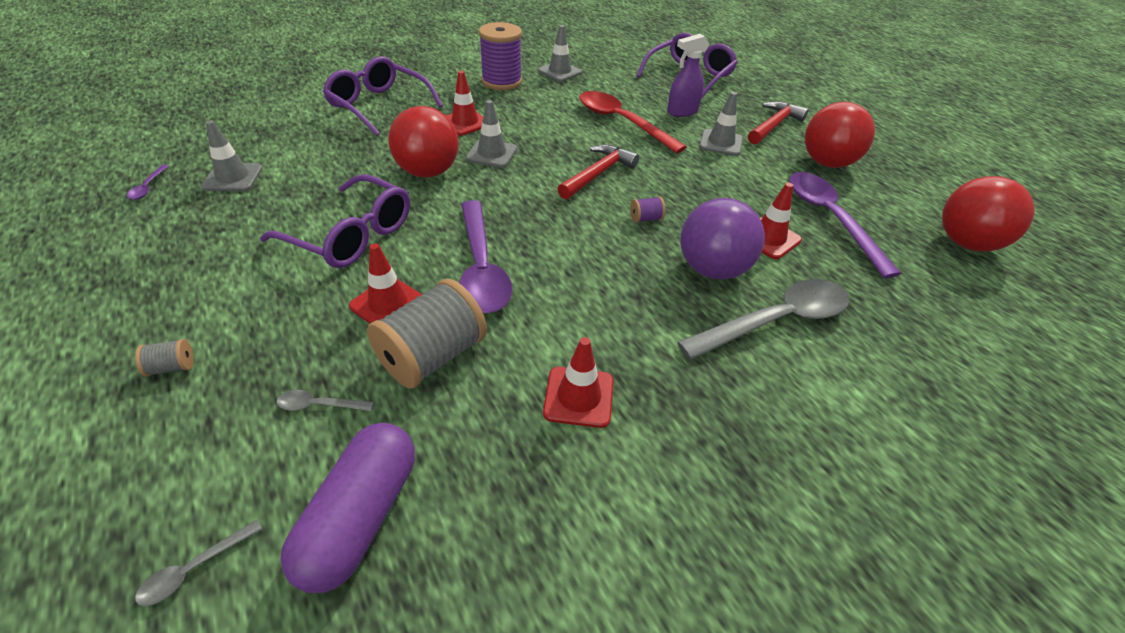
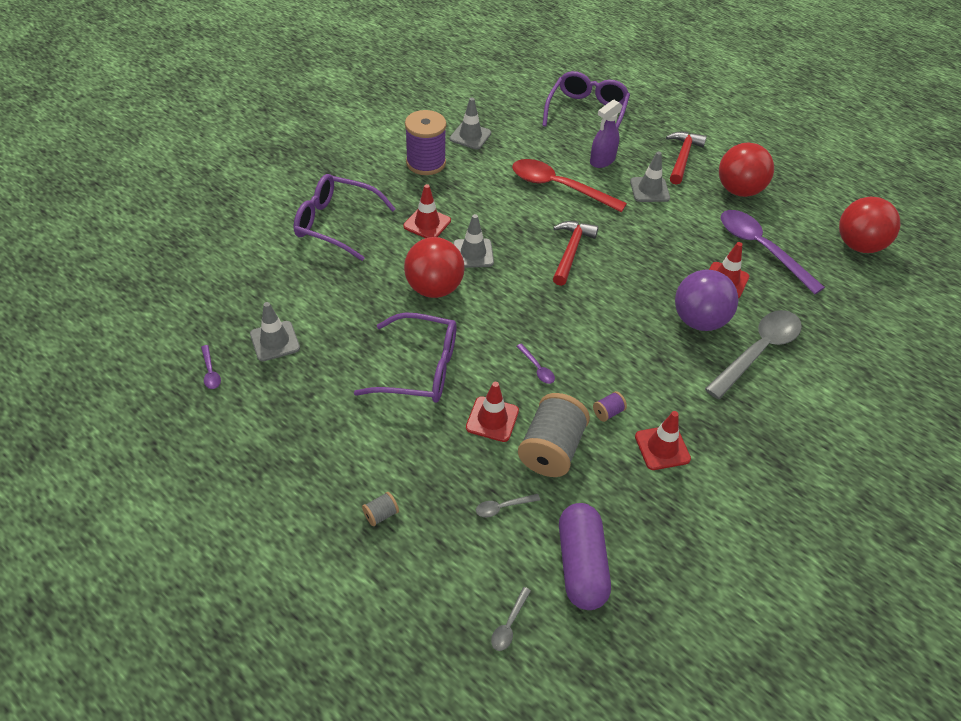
camera: 20 degrees left, 5 degrees up
purple spoon [459,200,512,313] -> purple spoon [516,343,555,384], size x0.40
purple spool [630,196,665,223] -> purple spool moved to [593,391,627,422]

